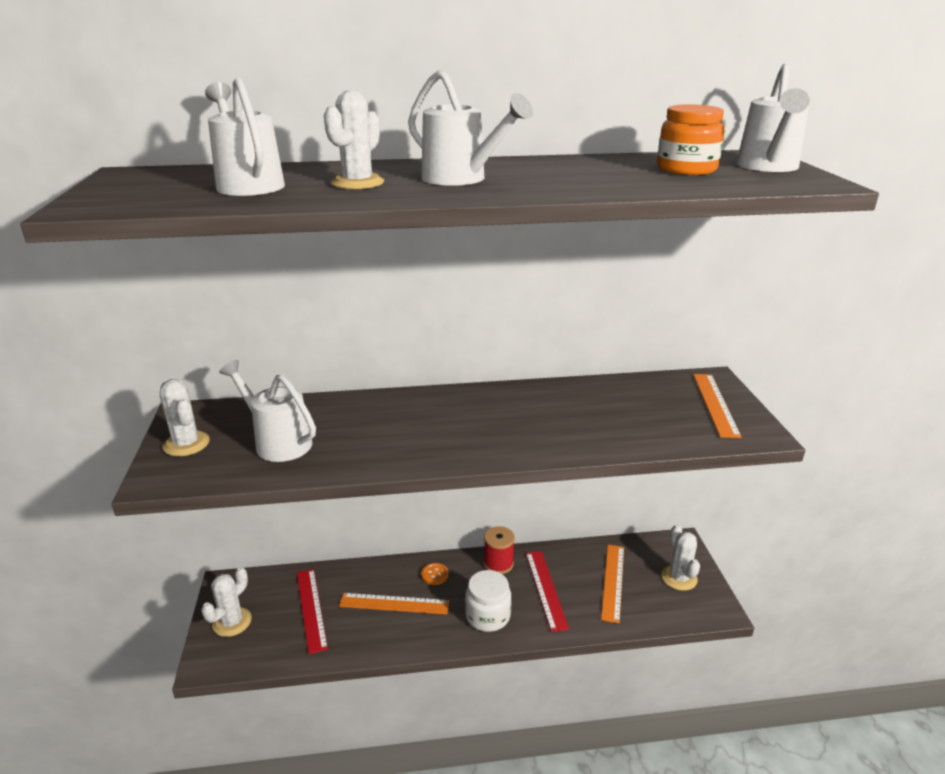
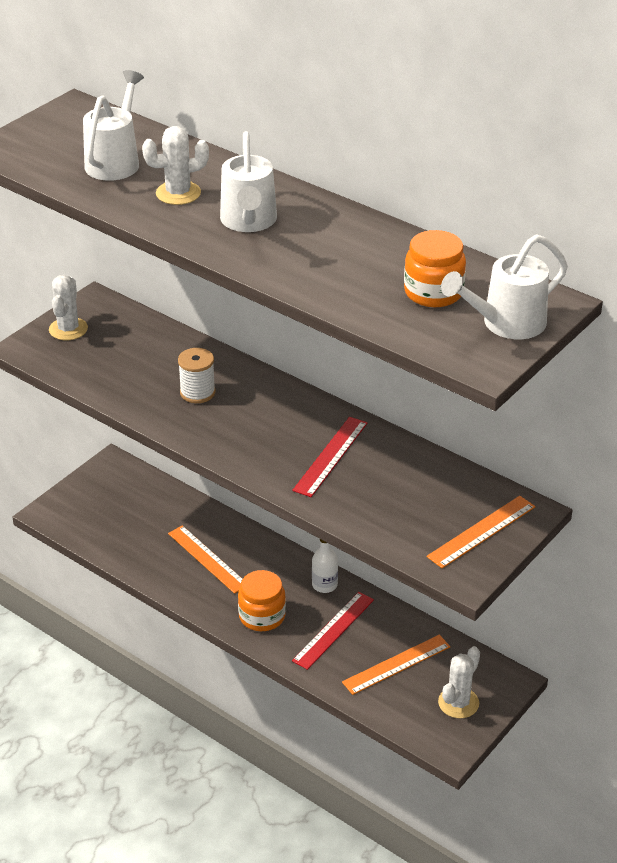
camera: 45 degrees right, 10 degrees up
white cactus [201,567,252,637] -> none
white watering can [219,360,316,462] -> none
red ruler [297,569,328,654] -> red ruler moved to [292,417,367,497]
orange button [421,563,449,585] -> none
white jar [465,570,511,632] -> orange jar [238,570,286,631]
red spool [484,526,515,574] -> white bottle [312,539,338,593]
none -> white spool [178,348,216,403]

